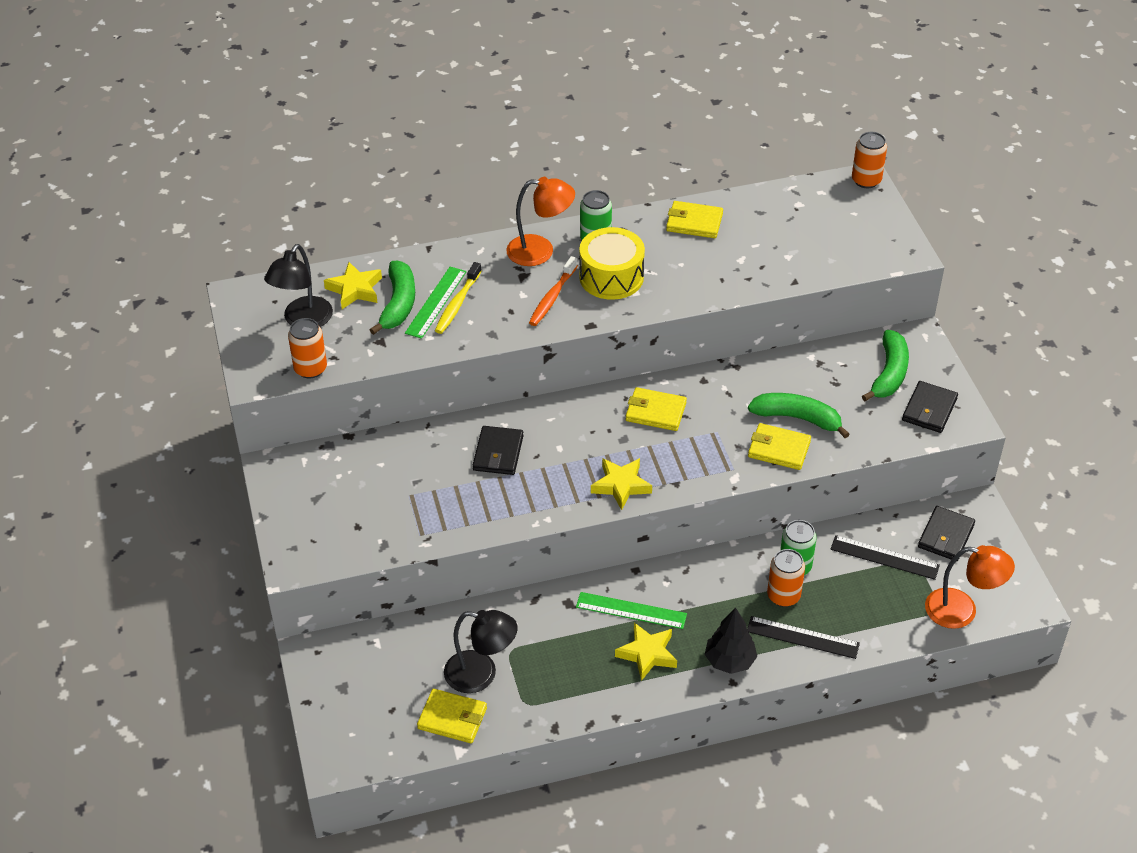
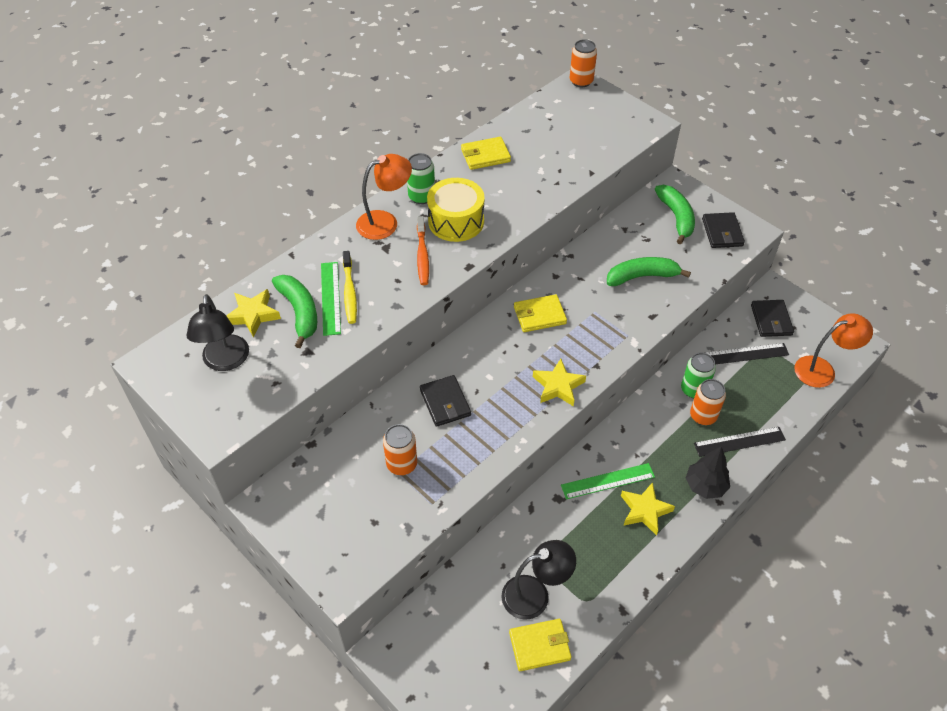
camera: 30 degrees left, 5 degrees up
orange can [288,318,327,379] -> orange can moved to [383,424,417,475]
yellow wallet [748,423,811,470] -> none

